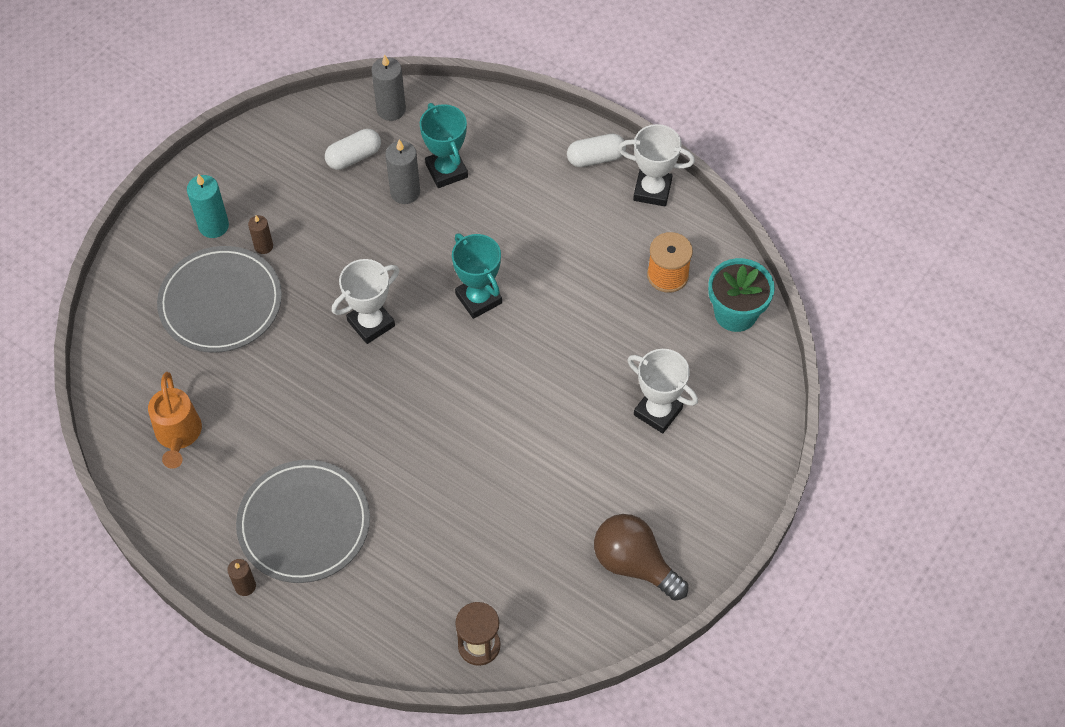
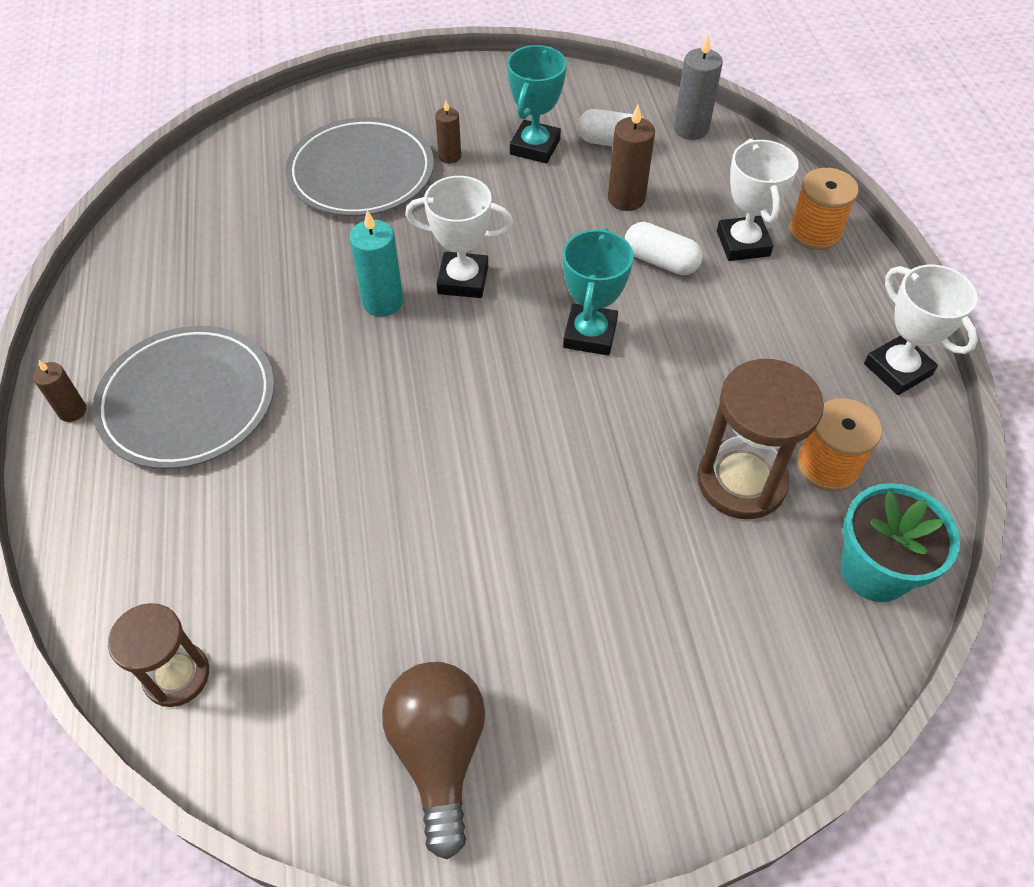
camera: 45 degrees right, 5 degrees down
orange watering can [148,372,202,469] -> none
turquoise candle [187,174,229,238] -> turquoise candle moved to [349,210,403,316]
grey candle [385,139,420,204] -> brown candle [608,105,655,211]
turquoise trophy [420,103,468,188] -> turquoise trophy moved to [507,45,567,163]
white capsule [567,134,626,167] -> white capsule moved to [625,222,702,275]
white trophy [627,349,698,433] -> white trophy moved to [717,139,799,261]
none -> brown hourglass [697,359,824,519]
none -> orange spool [788,168,859,250]

